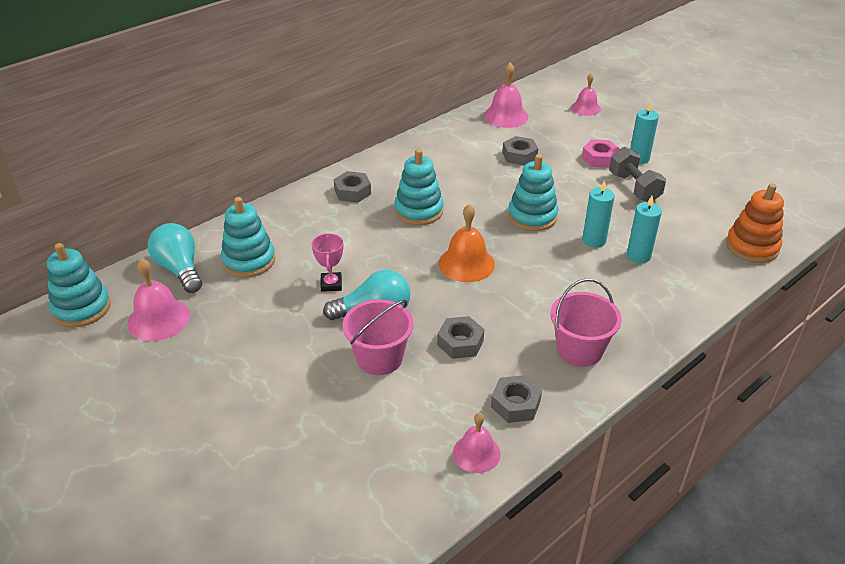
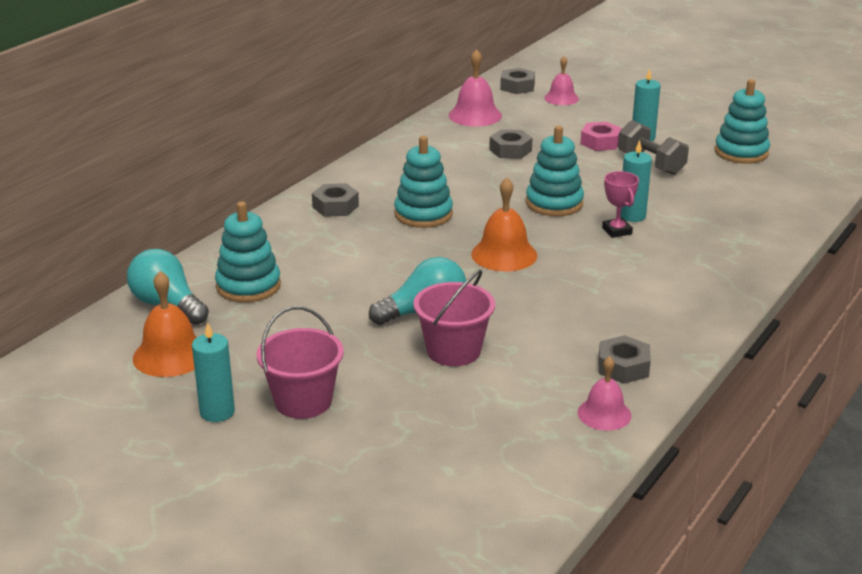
camera: 15 degrees left, 10 degrees down
turquoise stacking toy [47,243,111,328] -> turquoise stacking toy moved to [715,79,770,164]
pink bell [128,258,190,341] -> orange bell [133,271,197,377]
pink trophy [312,233,343,292] -> pink trophy moved to [602,171,639,238]
grey nut [437,316,484,359] -> grey nut moved to [500,68,535,94]
pink bucket [550,279,622,367] -> pink bucket moved to [257,306,344,419]
turquoise candle [627,196,662,263] -> turquoise candle moved to [192,322,235,422]
orange stacking toy [726,183,784,263] -> none

